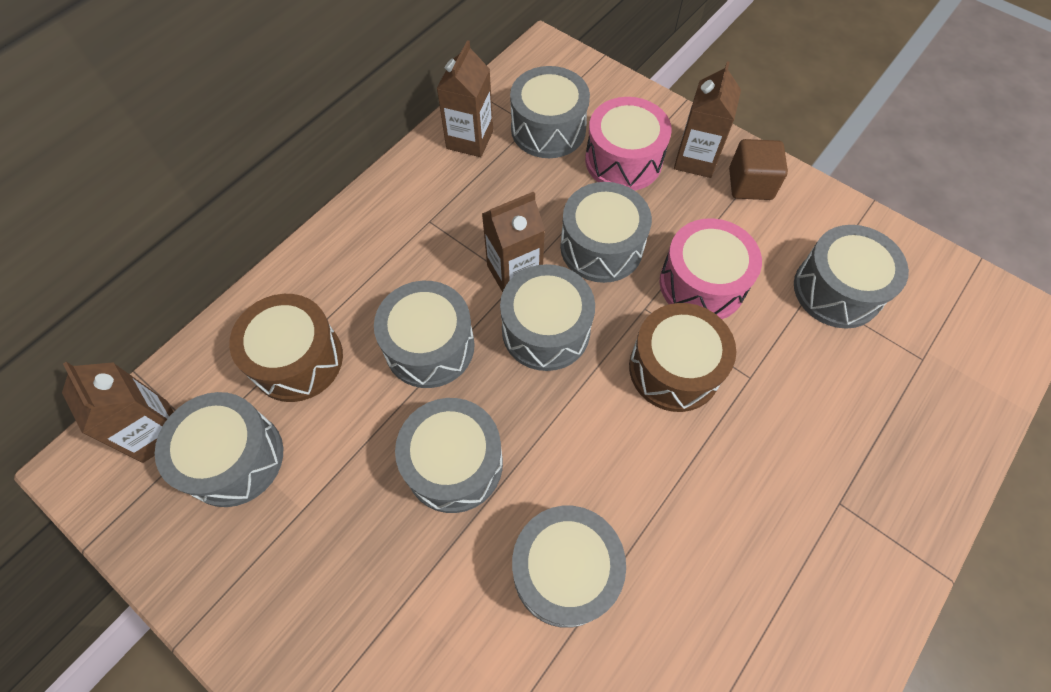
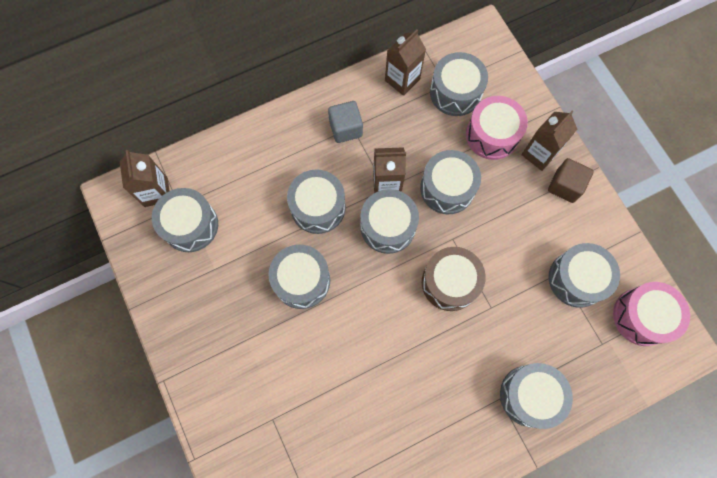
camera: 25 degrees right, 10 degrees up
brown drum [229,294,343,402] -> none
grey drum [512,506,626,628] -> grey drum moved to [500,363,573,429]
pink drum [660,218,762,319] -> pink drum moved to [613,282,690,346]
none -> grey cube [328,101,363,143]

